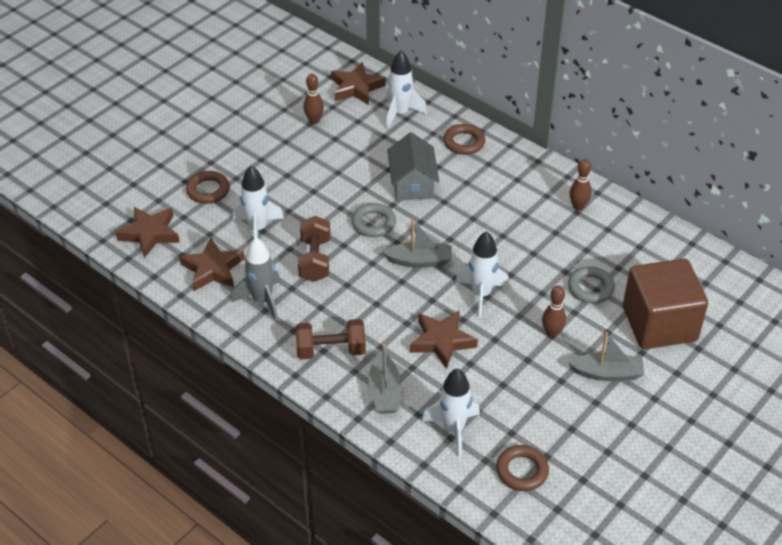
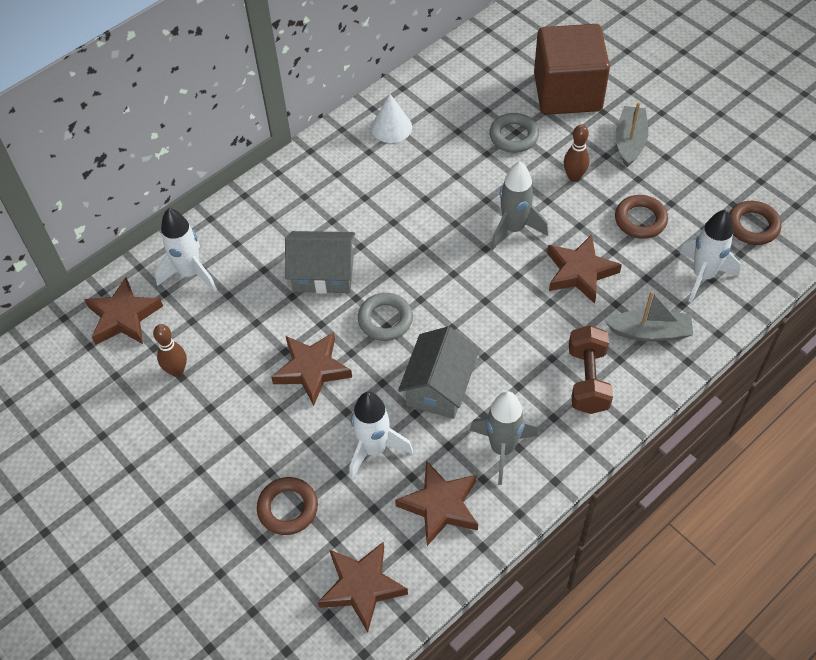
camera: 80 degrees left, 10 degrees up
brown dumbbell [298,216,330,282] -> grey house [398,326,479,419]
grey boat [382,219,452,268] -> none
brown ring [444,124,485,155] -> brown ring moved to [615,195,668,239]
white rocket [455,231,509,318] -> grey rocket [491,161,548,250]
brown bowling pin [569,159,592,211] -> white cone [371,94,412,143]
none -> brown star [271,332,352,406]

